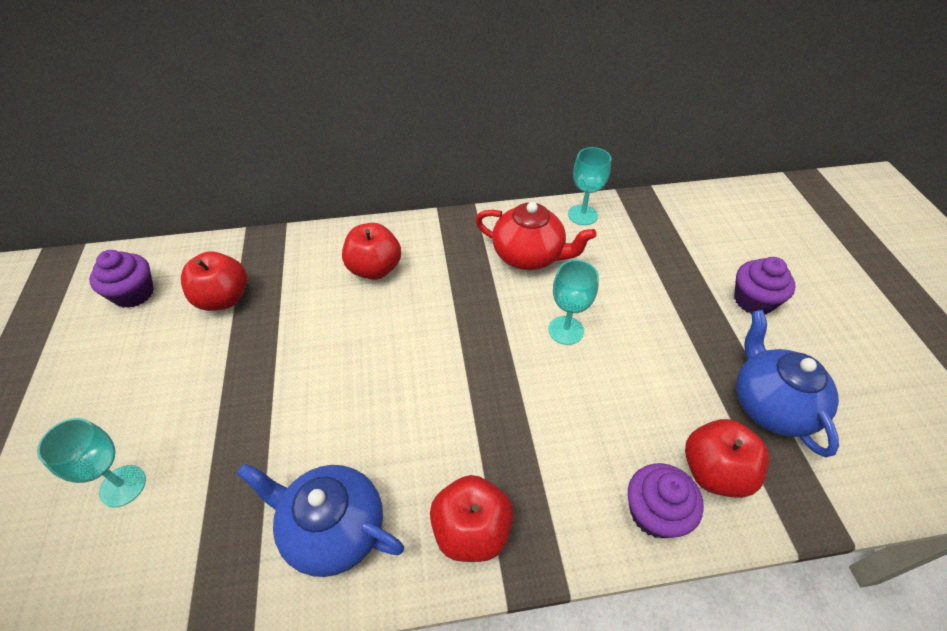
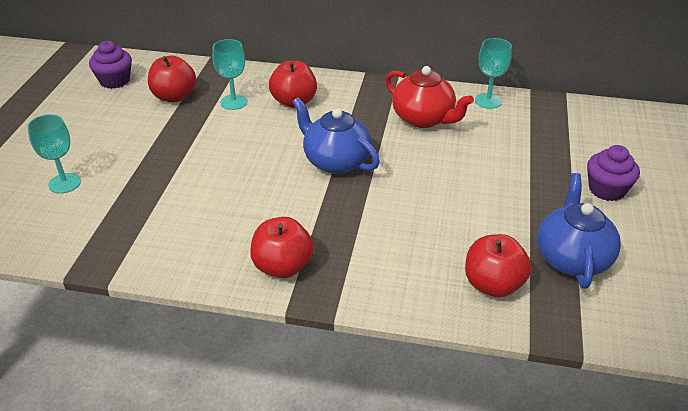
camera: 20 degrees right, 10 degrees down
blue teapot [237,463,404,577] -> blue teapot moved to [292,97,380,174]
turquoise goblet [548,260,599,345] -> turquoise goblet moved to [212,39,247,110]
purple cupcake [628,463,704,538] -> none

